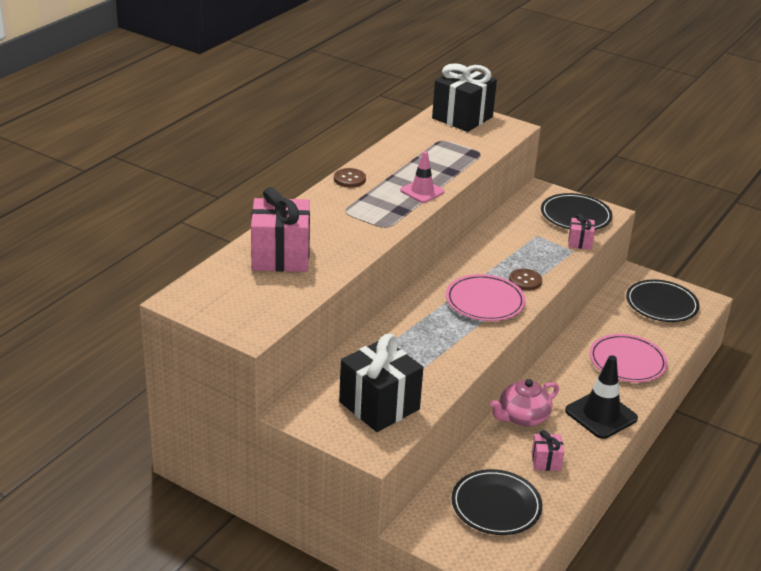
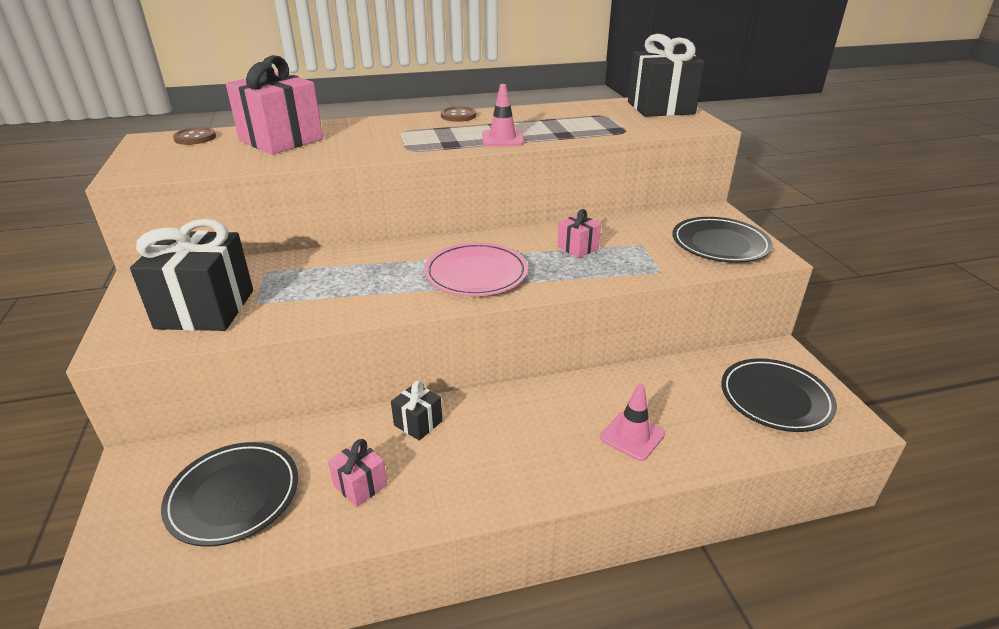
camera: 45 degrees right, 0 degrees up
pink teapot [490,379,559,426] -> black gift [391,381,442,441]
brown button [509,269,542,291] -> brown button moved to [173,127,216,145]
black traffic cone [565,355,638,439] -> none
pink gift [568,214,595,250] -> pink gift moved to [557,209,601,258]
pink plate [589,334,668,382] -> pink traffic cone [600,384,665,461]

